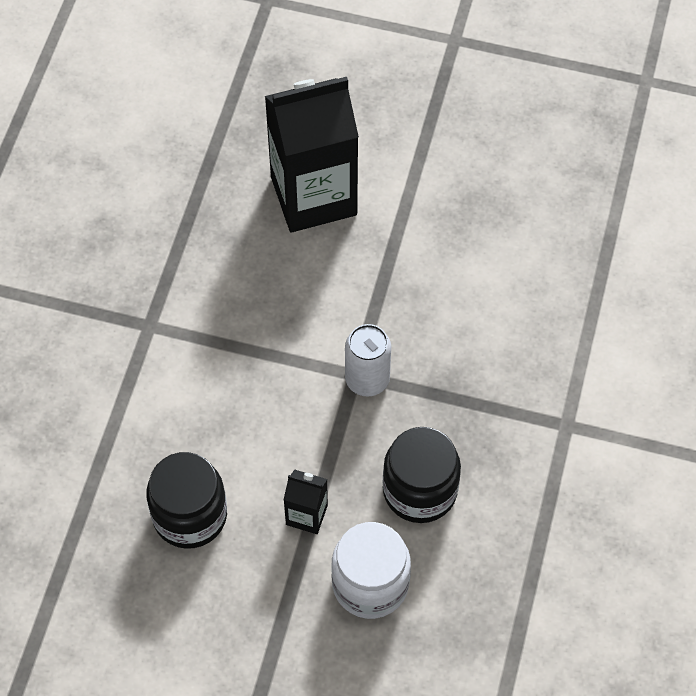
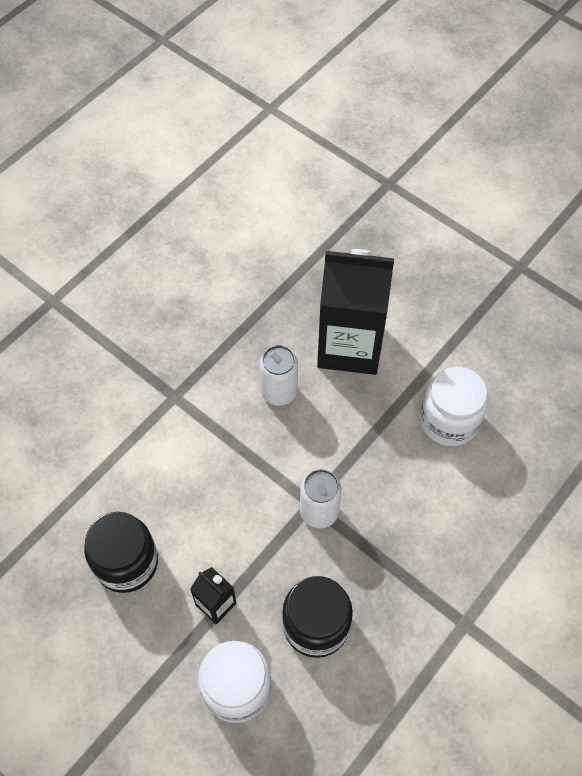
camera: 25 degrees right, 0 degrees up
none -> white can [259,345,298,406]
none -> white jar [420,367,488,447]

